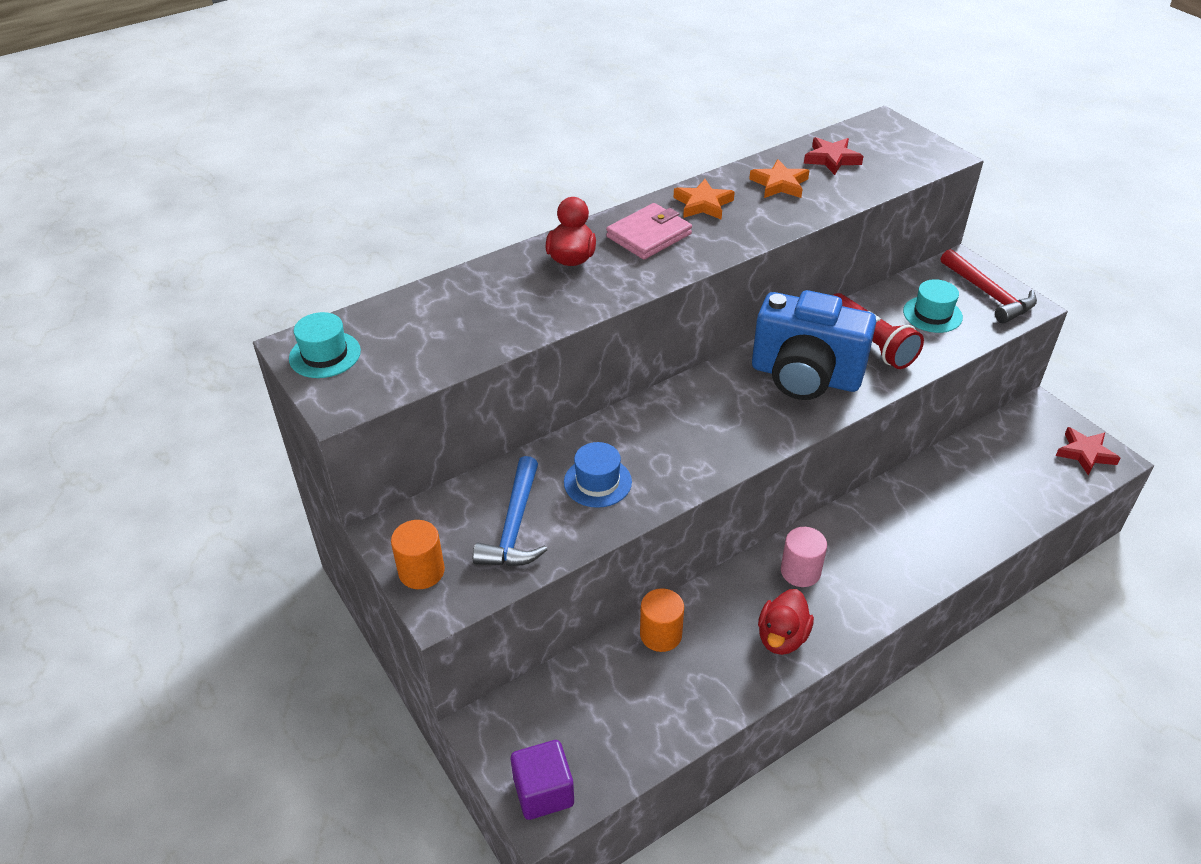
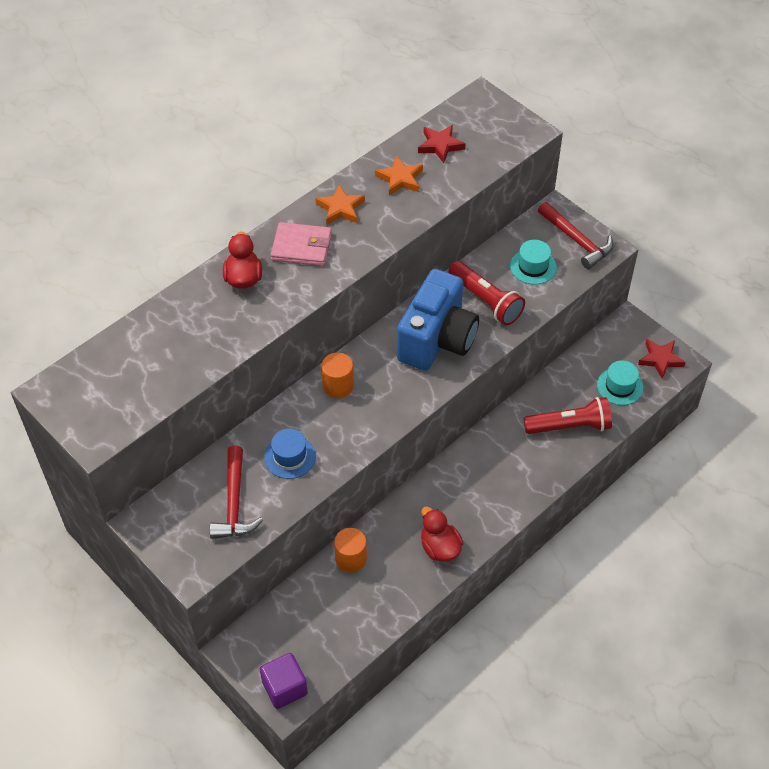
camera: 10 degrees left, 10 degrees up
turquoise hat [289,312,361,378] -> turquoise hat moved to [597,360,643,405]
orange cylinder [391,520,445,589] -> orange cylinder moved to [321,352,354,398]
blue hammer [473,456,547,566] -> red hammer [210,446,263,539]
pink wallet [606,203,692,259] -> pink wallet turned 60 degrees clockwise [271,222,332,266]
blue camera [752,290,876,400] -> blue camera turned 75 degrees counterclockwise [397,269,479,371]
red duck [758,589,814,655] -> red duck turned 135 degrees clockwise [421,507,463,562]
pink cylinder [781,527,827,587] -> none
none -> red flashlight [524,397,612,434]

